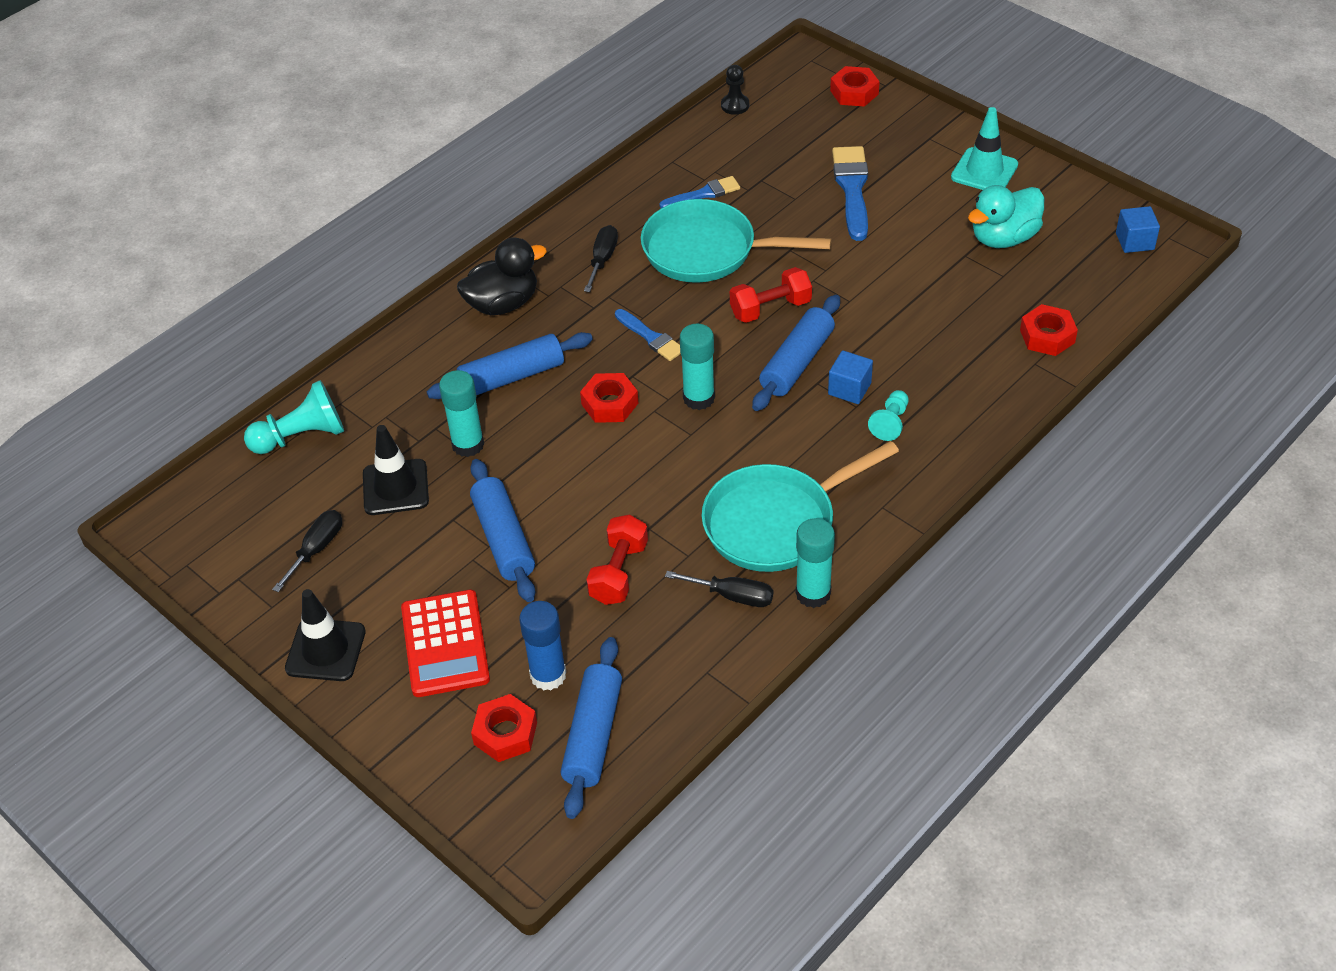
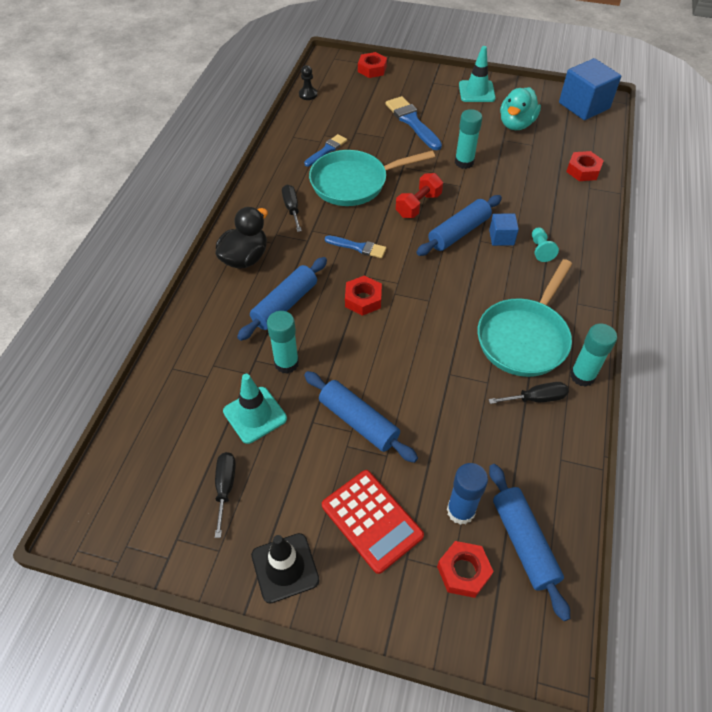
camera: 30 degrees left, 5 degrees up
turquoise pawn [244,380,344,454] -> none
black traffic cone [363,425,429,515] -> turquoise traffic cone [223,374,287,444]
red dumbbell [586,514,648,605] -> none
turquoise glue stick [680,324,715,410] -> turquoise glue stick moved to [455,109,482,169]
blue rolling pin [752,295,840,411] -> blue rolling pin turned 45 degrees clockwise [416,195,502,256]
blue cube [1116,206,1160,253] -> blue cube [559,58,621,120], size x1.95

